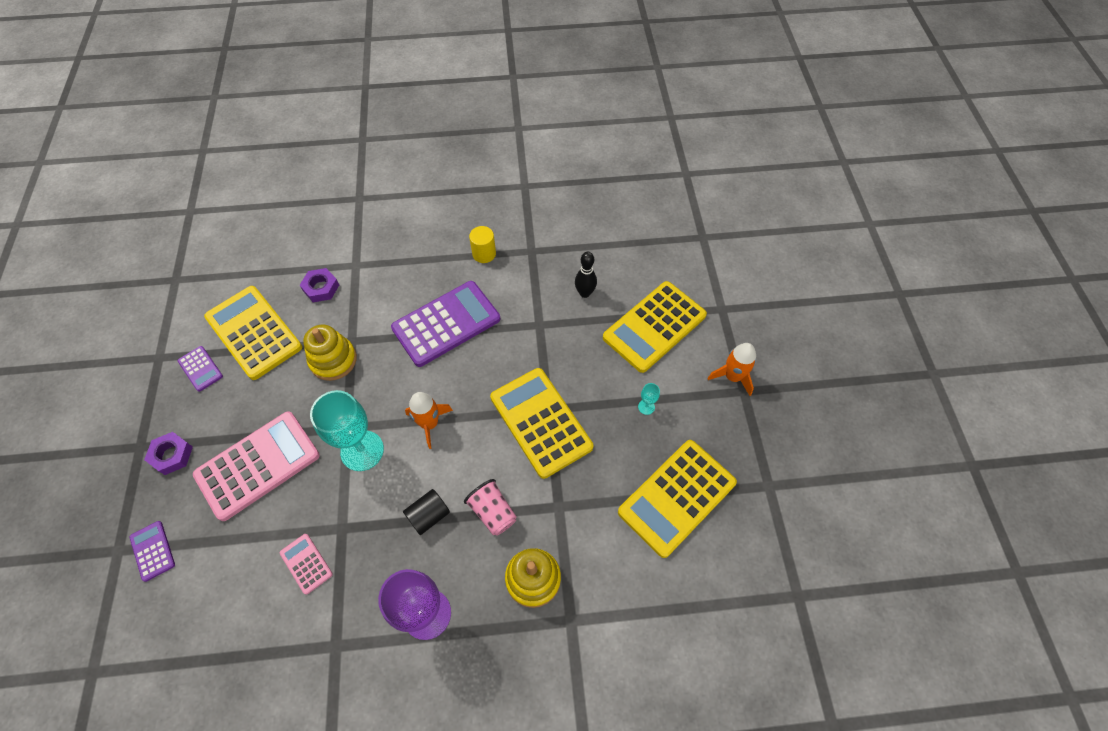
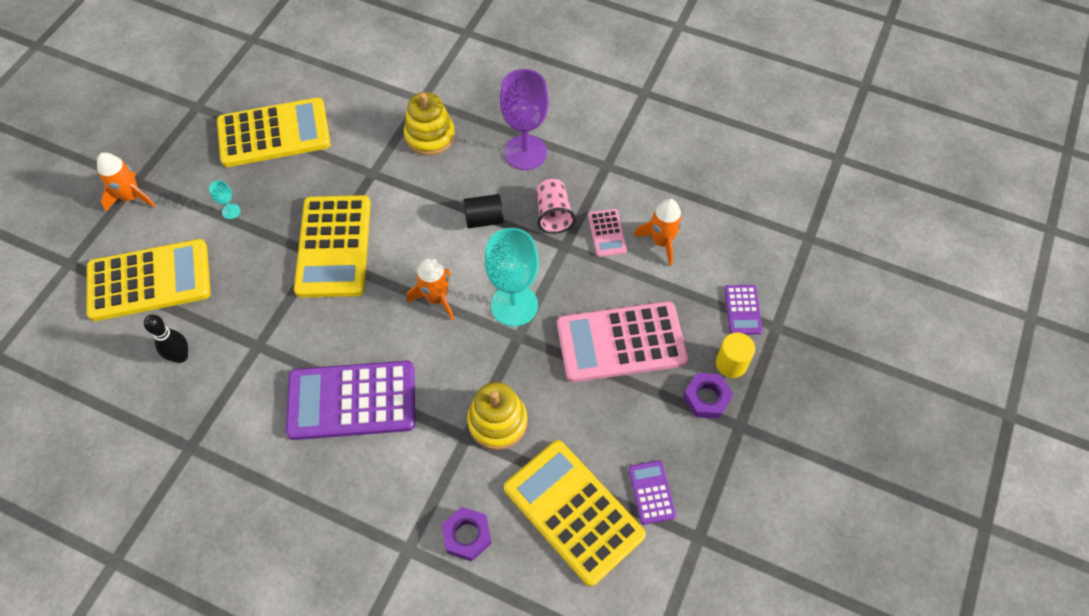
camera: 150 degrees left, 0 degrees up
yellow calculator [204,286,302,380] -> yellow calculator turned 150 degrees clockwise [504,440,646,586]
pink cup [464,479,517,536] -> pink cup moved to [537,179,576,234]
yellow cylinder [469,226,496,263] -> yellow cylinder moved to [716,332,755,378]
none -> orange rocket [633,198,682,266]

